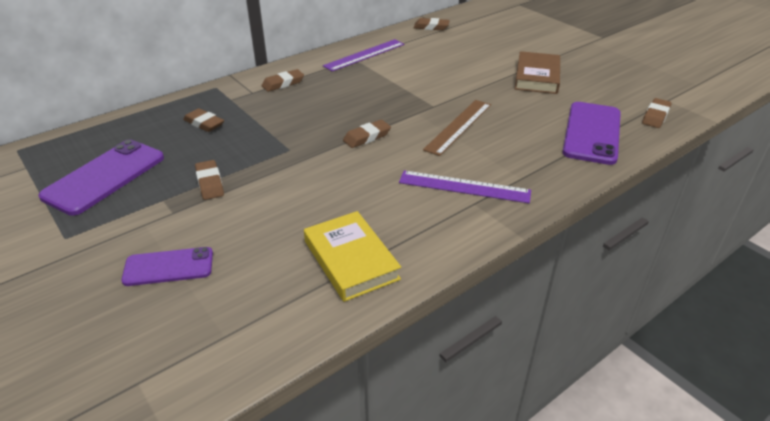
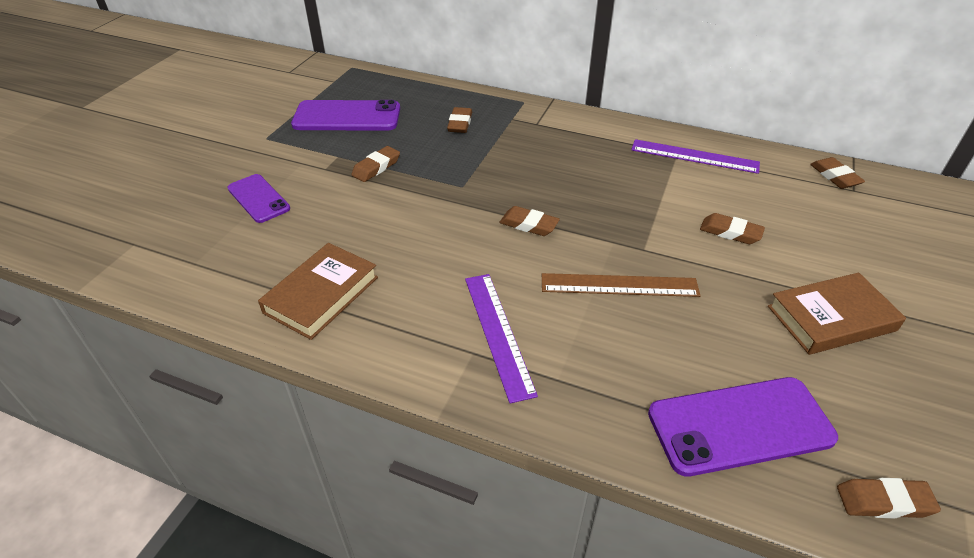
camera: 60 degrees right, 5 degrees up
brown eraser [262,69,304,92] -> brown eraser moved to [700,213,765,244]
yellow book [304,211,401,302] -> brown book [258,243,378,340]

